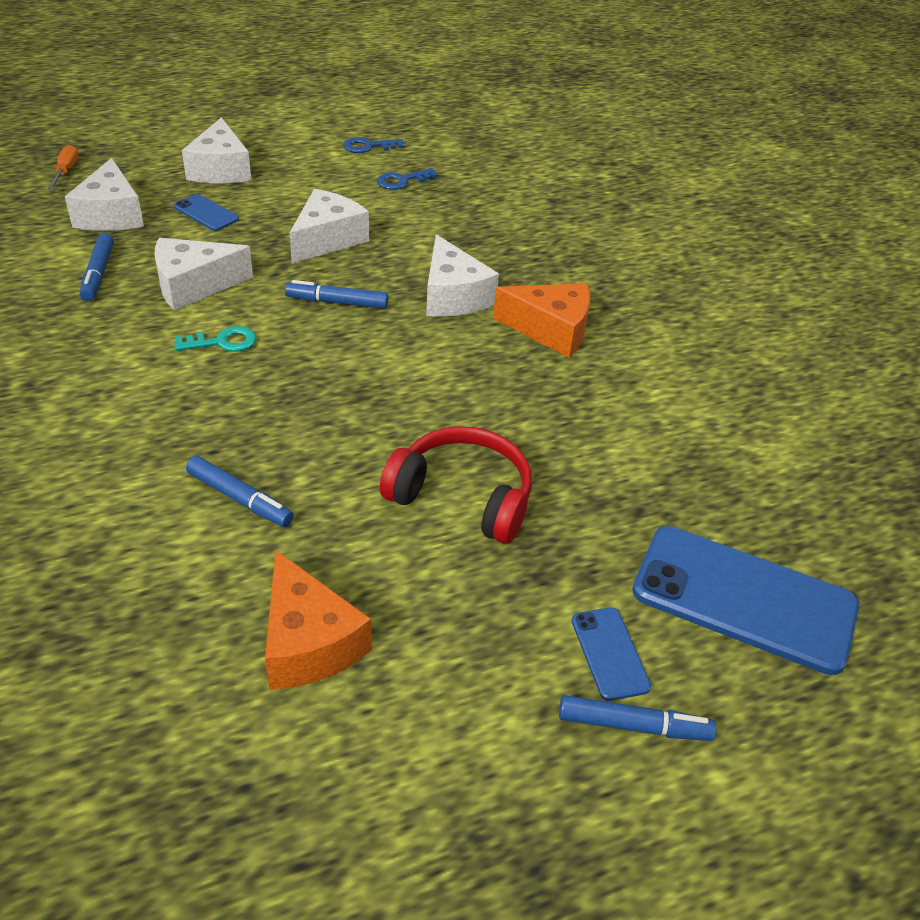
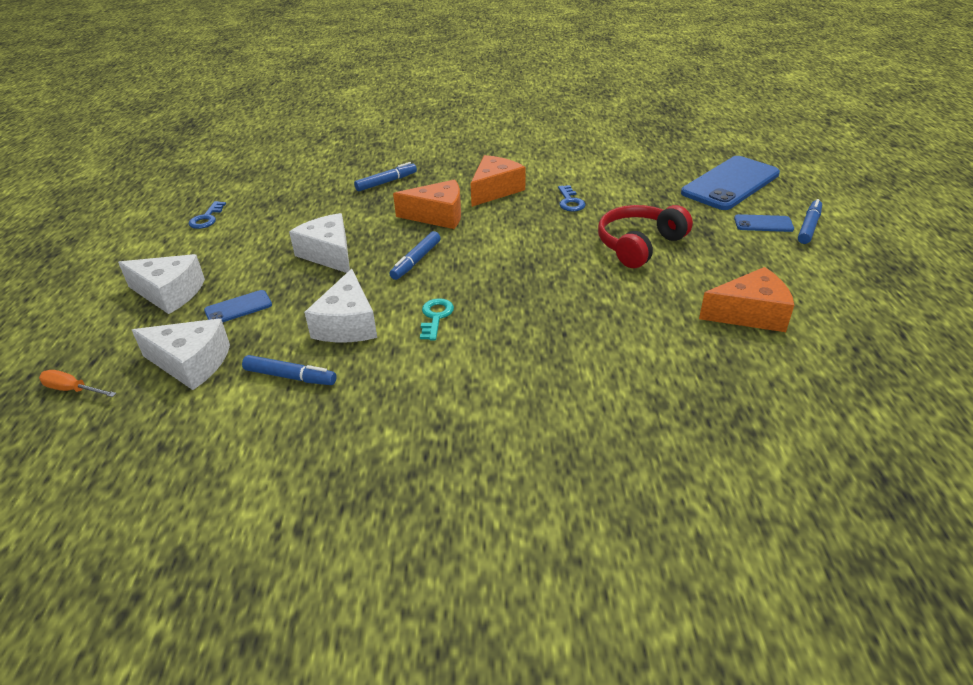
camera: 65 degrees left, 5 degrees down
blue marker [186,456,294,527] -> blue marker moved to [354,162,417,191]
blue key [377,168,438,190] -> blue key moved to [558,185,586,212]
white cheese [426,235,499,317] -> orange cheese [393,179,461,229]

